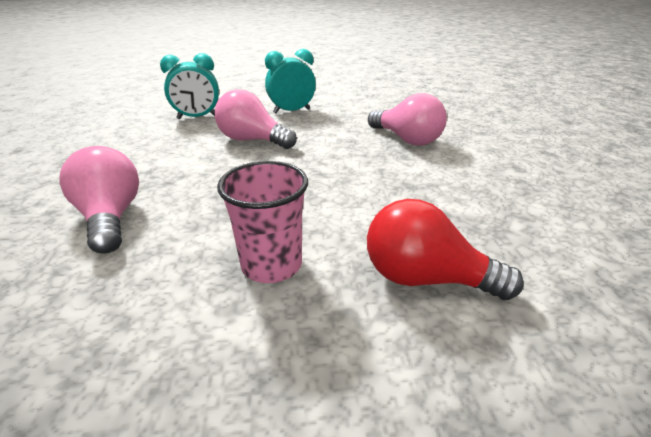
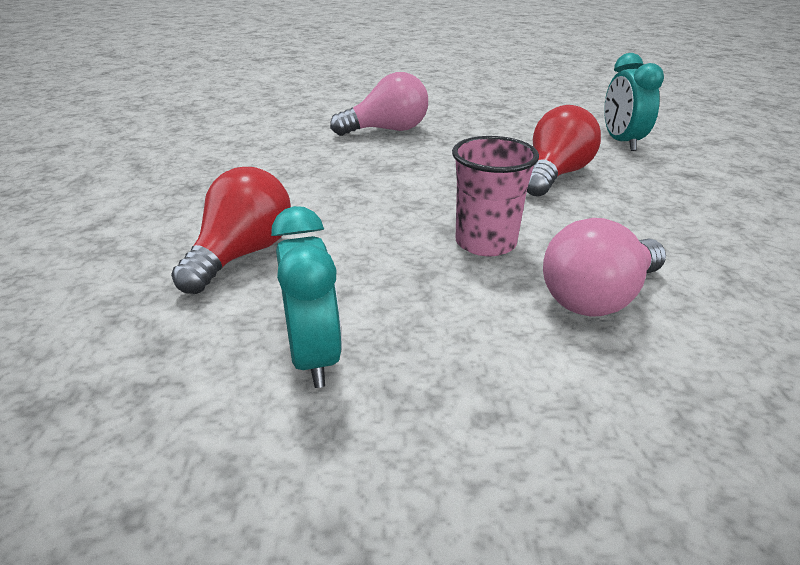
camera: 95 degrees right, 0 degrees up
pink light bulb [215,89,297,149] -> red light bulb [527,105,601,197]
pink cup [217,161,308,283] -> pink cup moved to [452,136,539,256]
turquoise clock [265,49,316,113] -> turquoise clock moved to [271,206,342,388]

